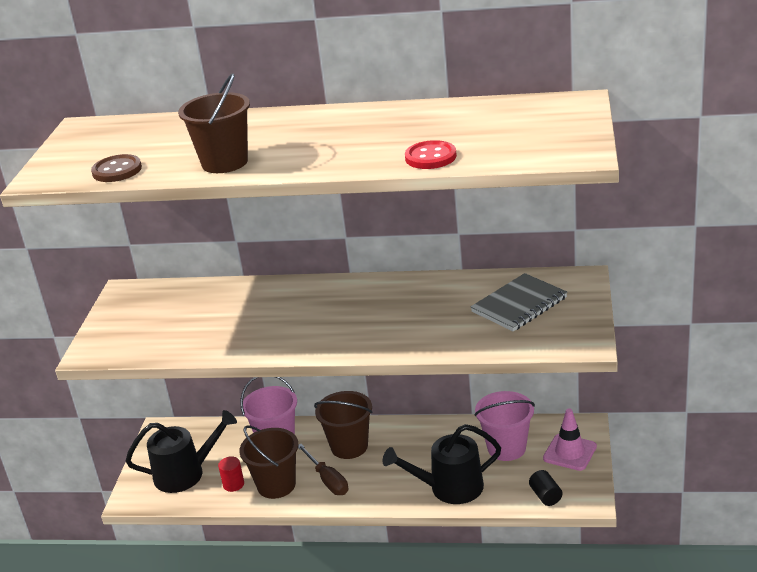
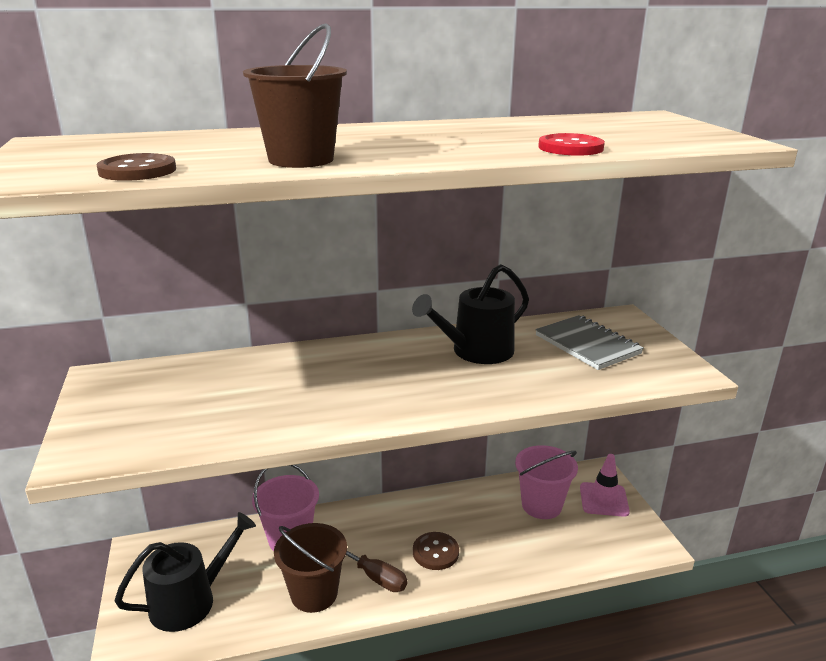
camera: 25 degrees left, 5 degrees down
red cylinder [218,456,244,492] -> none
brown bucket [314,391,373,459] -> none
black watering can [382,424,501,504] -> black watering can moved to [412,264,529,364]
grey notebook [471,273,568,332] -> grey notebook turned 60 degrees counterclockwise [535,315,644,370]
black cylinder [529,470,562,506] -> none
none -> brown button [413,532,459,570]

